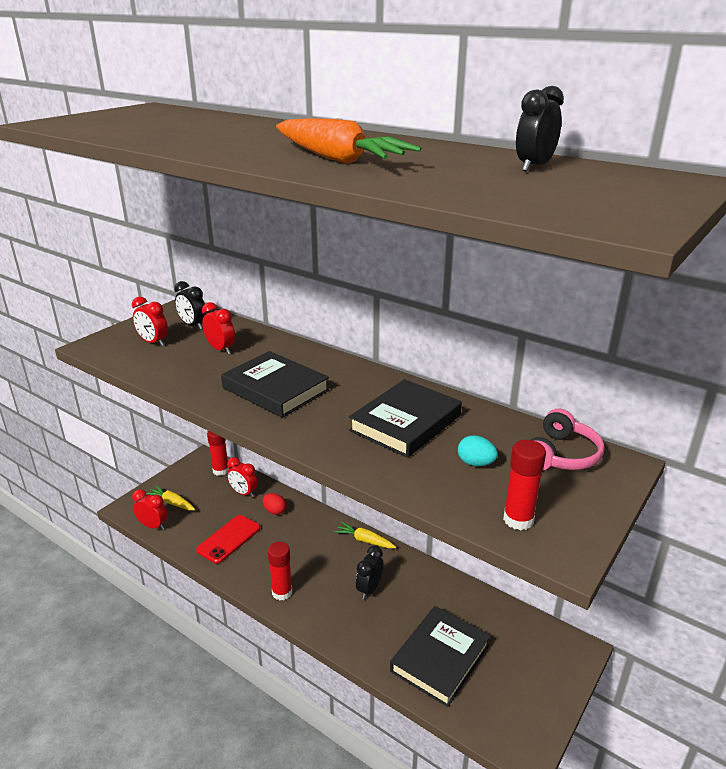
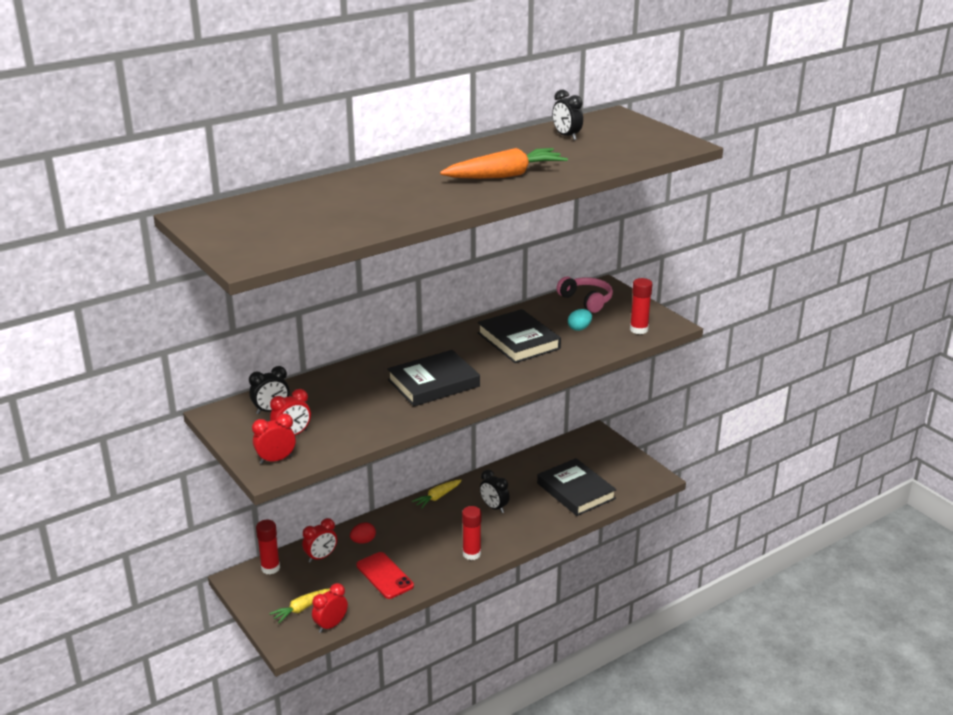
camera: 70 degrees left, 0 degrees up
red clock [202,302,235,354] -> red clock moved to [252,414,296,464]

